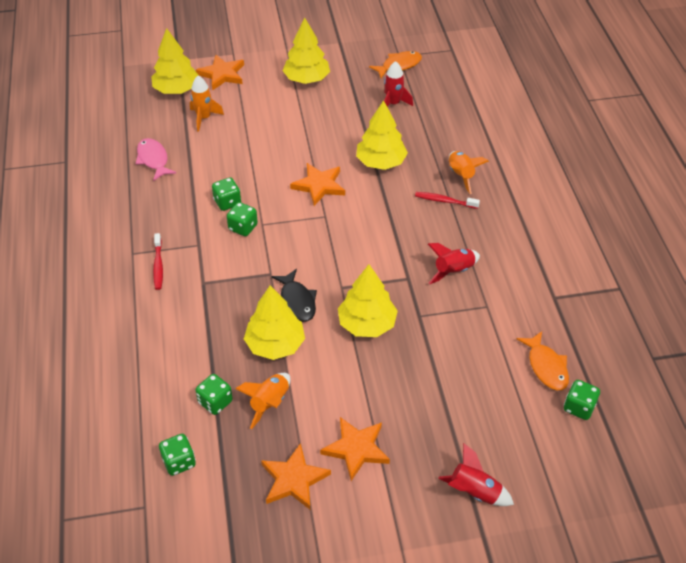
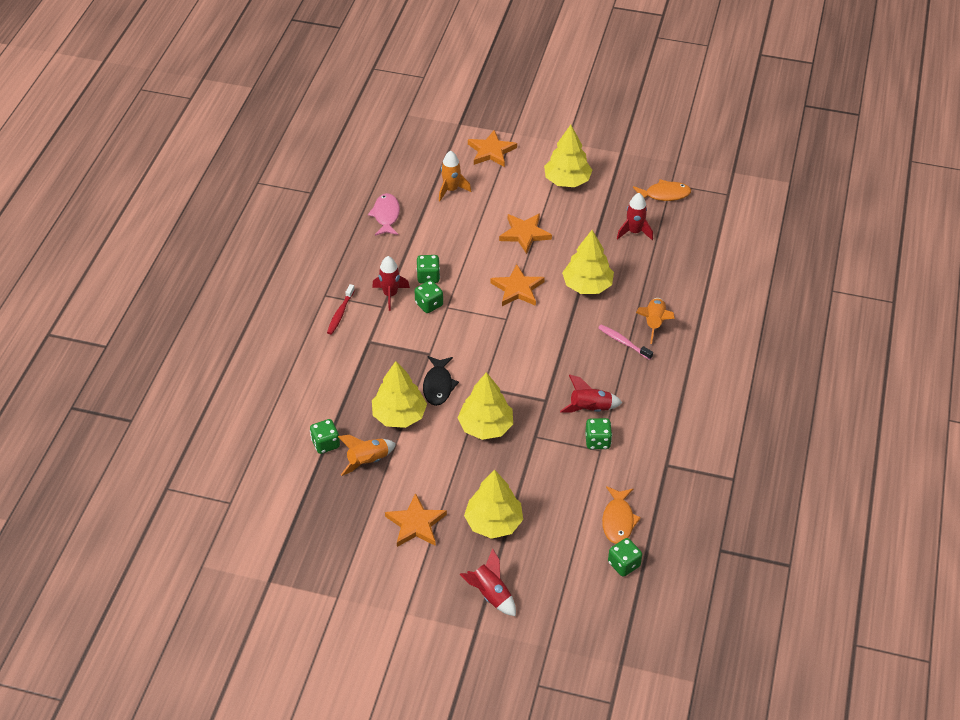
camera: 25 degrees right, 0 degrees up
yellow tree [151,28,199,94] -> yellow tree moved to [464,470,523,539]
green dice [159,434,196,476] -> green dice moved to [585,418,612,449]
orange star [261,443,331,509] -> orange star moved to [499,213,552,254]
red toothbrush [415,192,480,209] -> pink toothbrush [598,325,653,360]
none -> red rocket [372,256,410,311]

